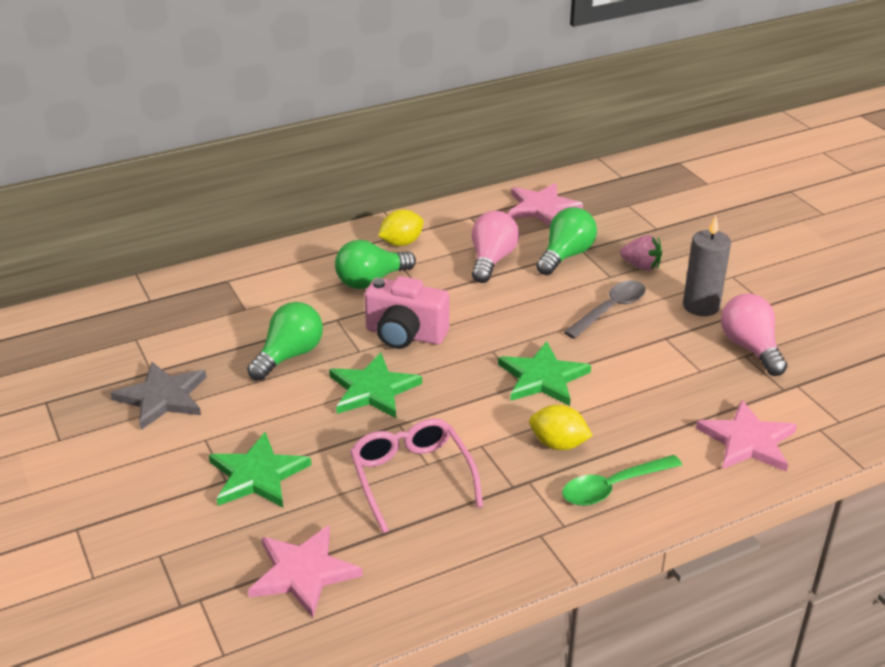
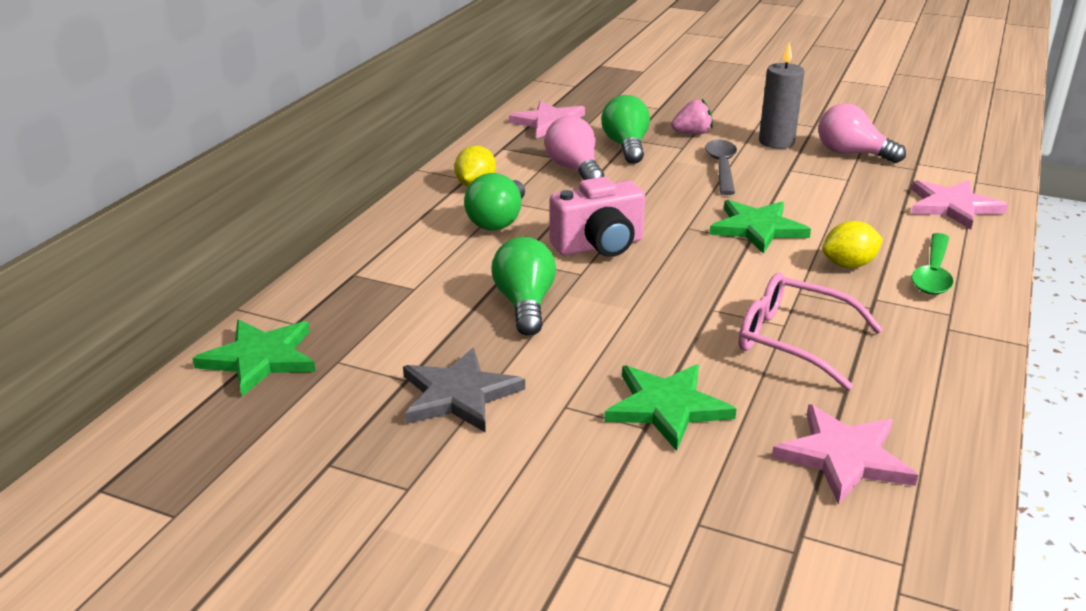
camera: 40 degrees left, 5 degrees down
green star [329,352,422,418] -> green star moved to [192,320,316,396]

